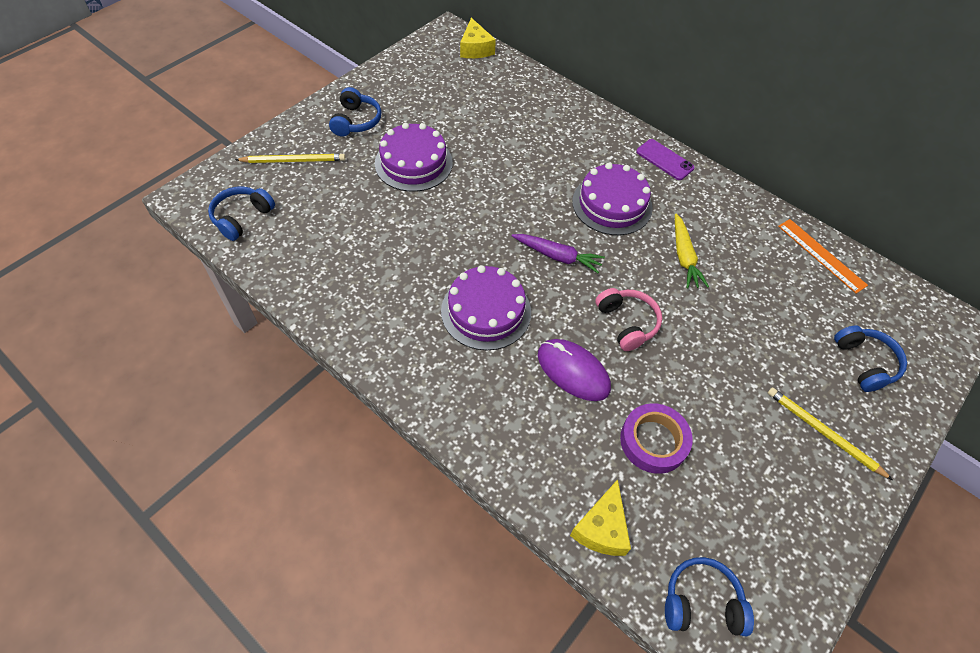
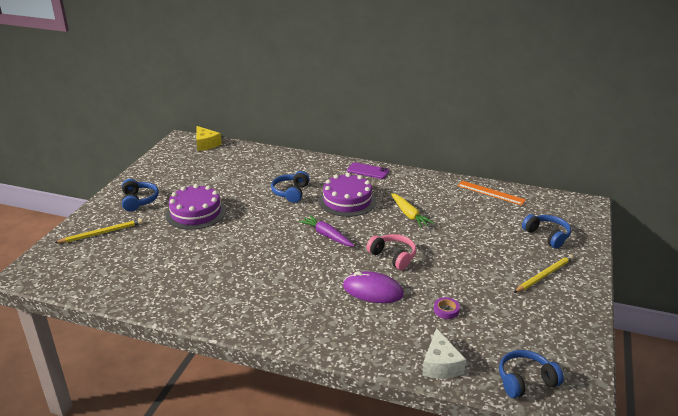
camera: 20 degrees left, 25 degrees down
blue headphones [208,187,275,241] -> blue headphones moved to [271,171,310,203]
purple cake [441,265,531,350] -> none
purple carrot [511,234,605,273] -> purple carrot turned 135 degrees counterclockwise [299,215,354,247]
yellow cheese [570,479,631,556] -> white cheese [422,328,466,378]
purple tape [620,403,693,474] -> purple tape [434,297,460,319], size x0.52
yellow pencil [768,387,893,480] -> yellow pencil turned 120 degrees clockwise [514,254,574,293]

